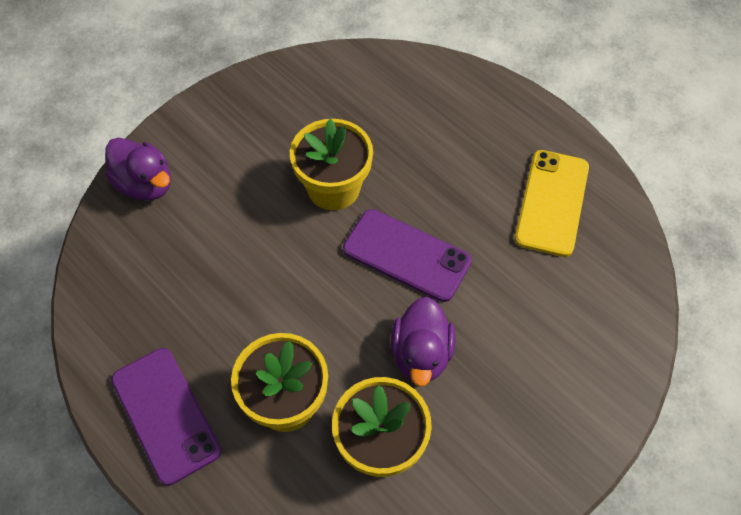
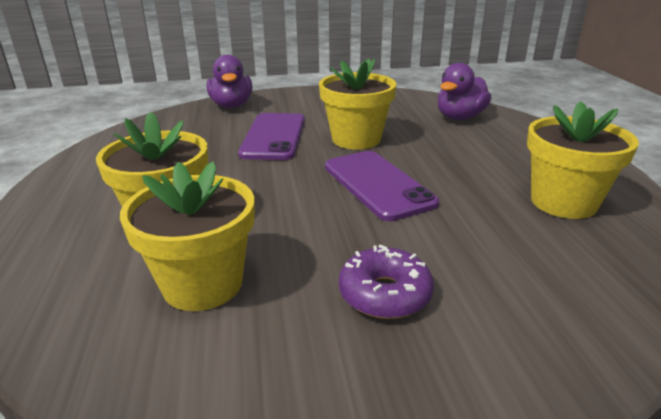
camera: 35 degrees right, 30 degrees down
purple phone [111,348,221,486] -> purple phone moved to [238,113,305,160]
purple duck [391,297,455,387] -> purple duck moved to [438,63,492,120]
yellow phone [515,150,589,257] -> yellow flower pot [527,101,639,219]
none -> purple donut [339,245,434,319]

